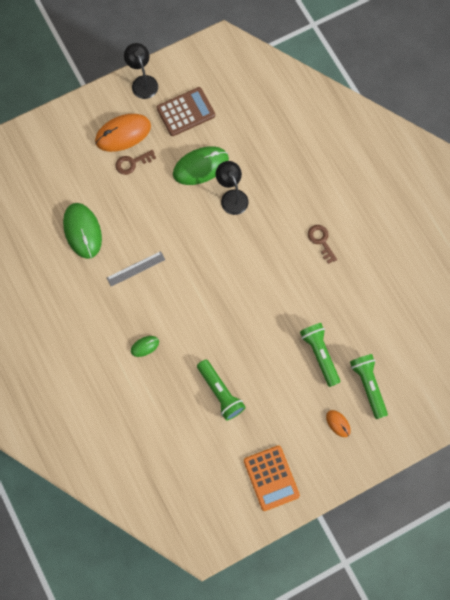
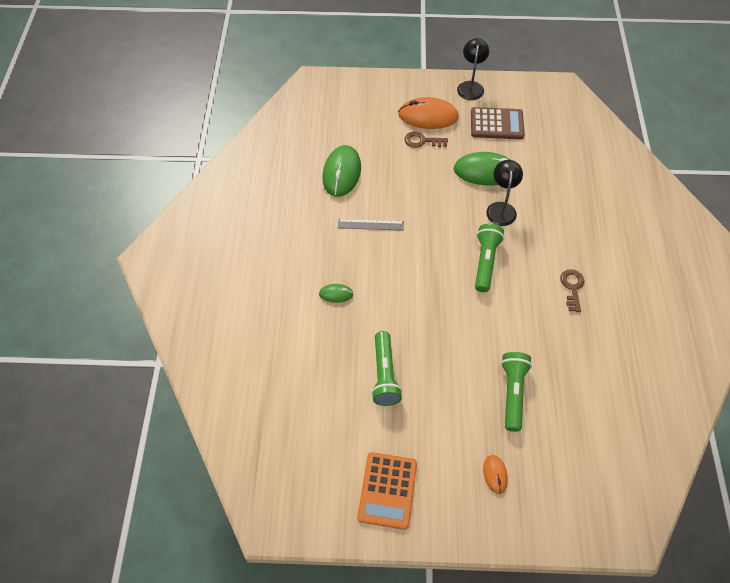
camera: 30 degrees right, 15 degrees down
green flashlight [350,354,388,419] -> green flashlight moved to [475,224,504,292]

